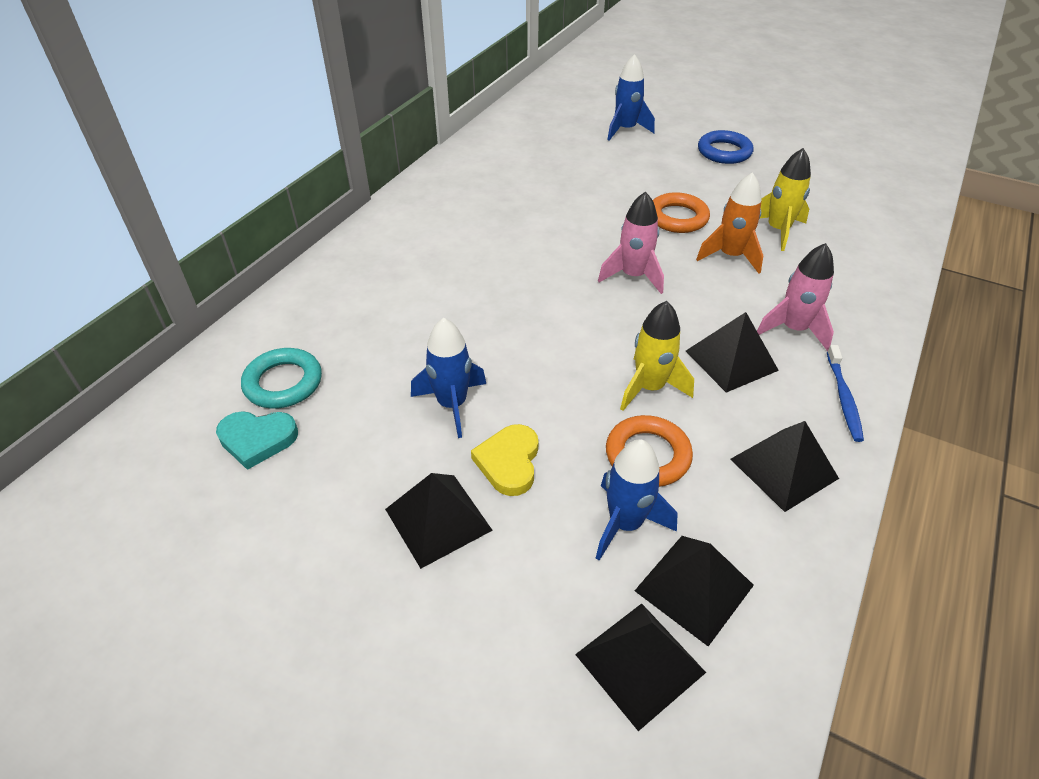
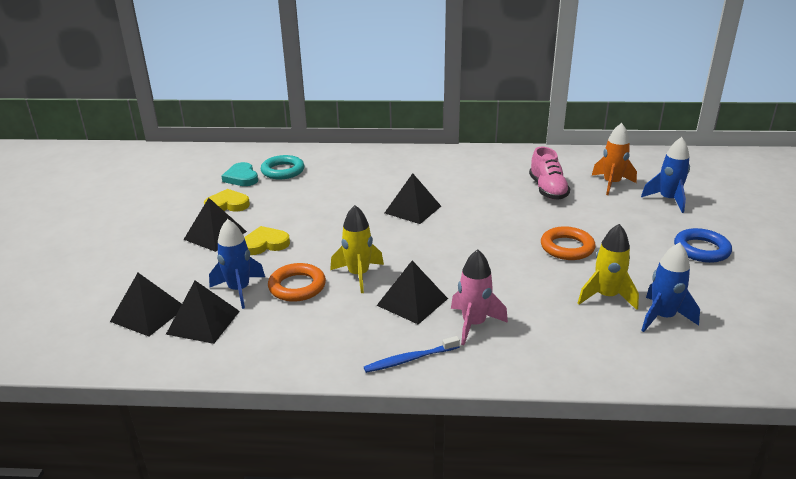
camera: 65 degrees right, 15 degrees down
blue rocket [411,318,486,438] -> blue rocket moved to [641,242,700,332]
pink rocket [598,192,664,294] -> none
orange rocket [696,172,763,274] -> orange rocket moved to [592,123,637,195]
black pyramid [730,421,839,512] -> black pyramid moved to [385,173,441,224]
none -> yellow heart [204,189,250,211]
none -> pink shoe [529,147,570,200]

